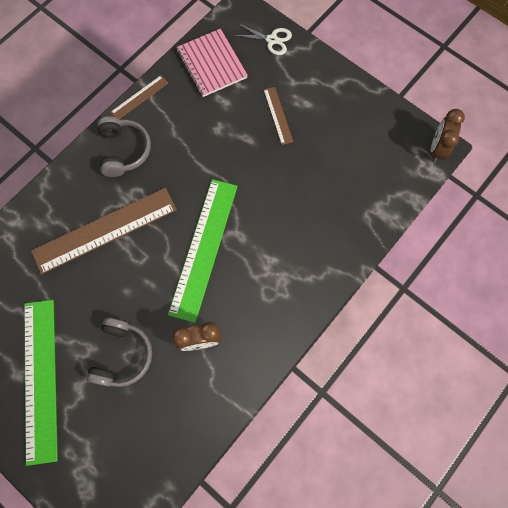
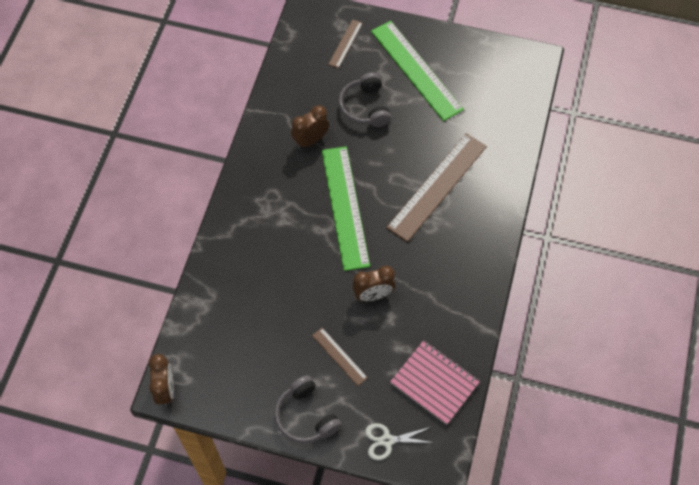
camera: 155 degrees right, 10 degrees down
grey headphones [98,116,151,177] -> grey headphones moved to [274,375,342,443]
brown ruler [111,75,168,119] -> brown ruler moved to [328,20,363,68]
none -> brown clock [352,265,395,301]

